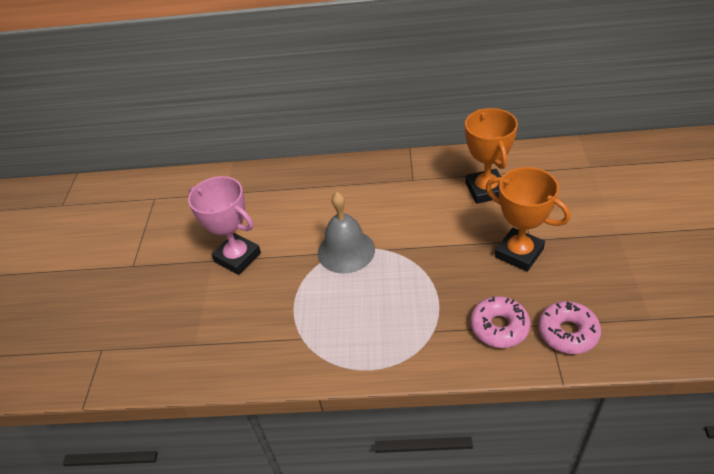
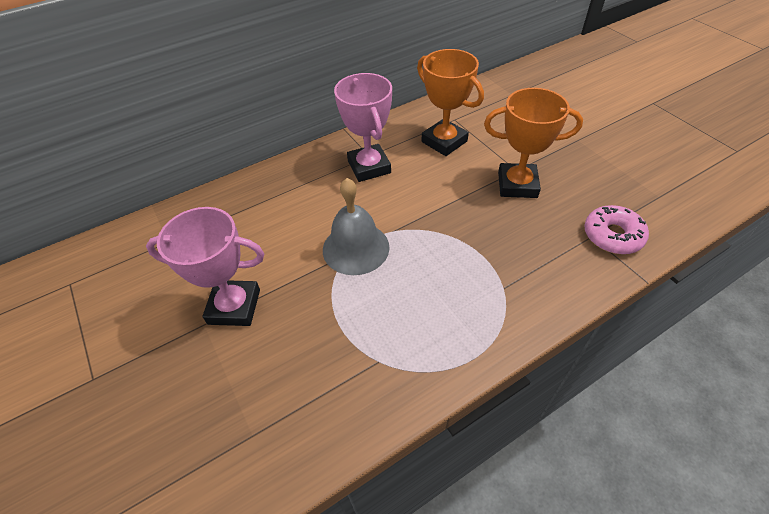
camera: 35 degrees left, 5 degrees up
pink donut [470,296,530,348] -> none
none -> pink trophy [334,73,392,182]

